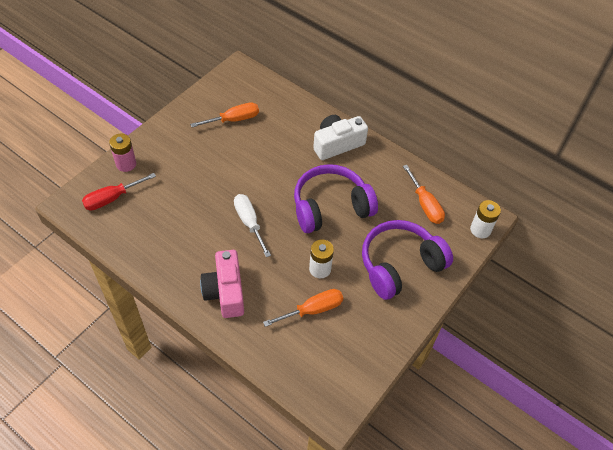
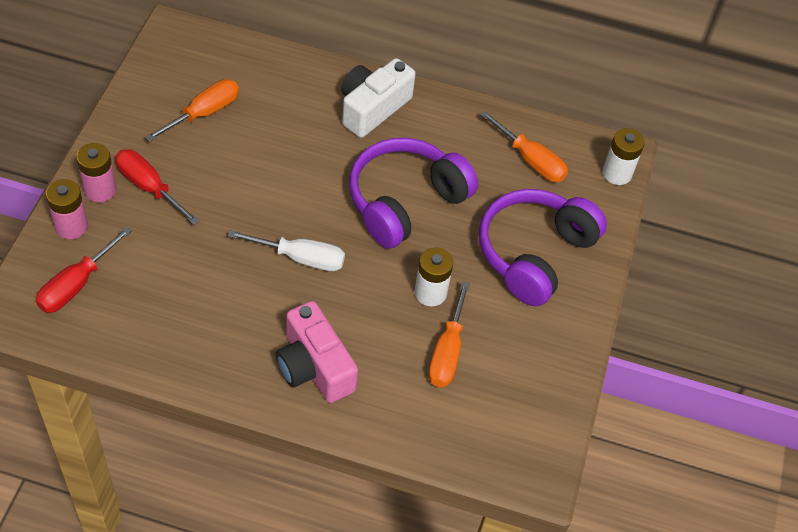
camera: 25 degrees left, 0 degrees up
white screwdriver [234,194,271,257] -> white screwdriver turned 150 degrees clockwise [228,230,345,271]
orange screwdriver [263,289,343,327] -> orange screwdriver turned 150 degrees clockwise [428,281,470,387]
none -> pink battery [76,143,116,202]
none -> red screwdriver [115,149,200,225]

